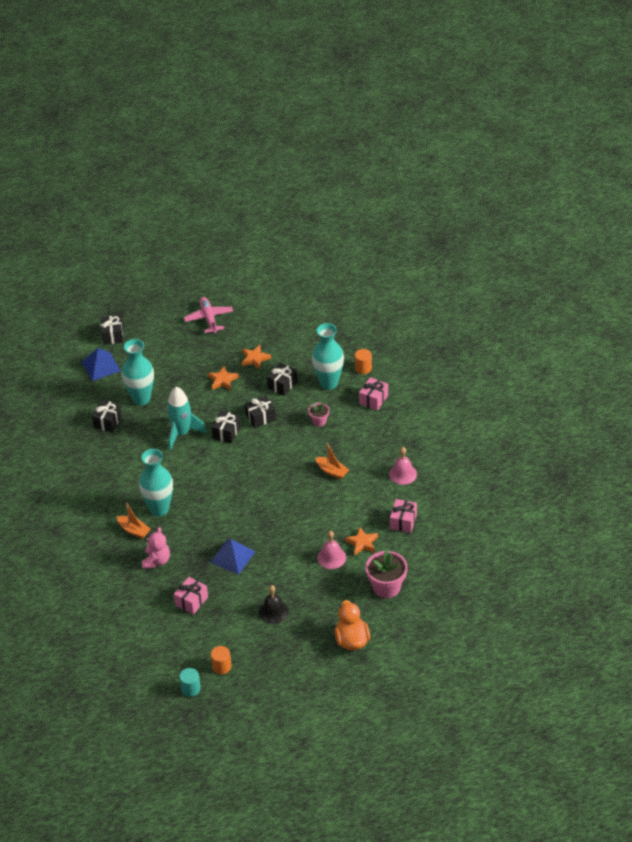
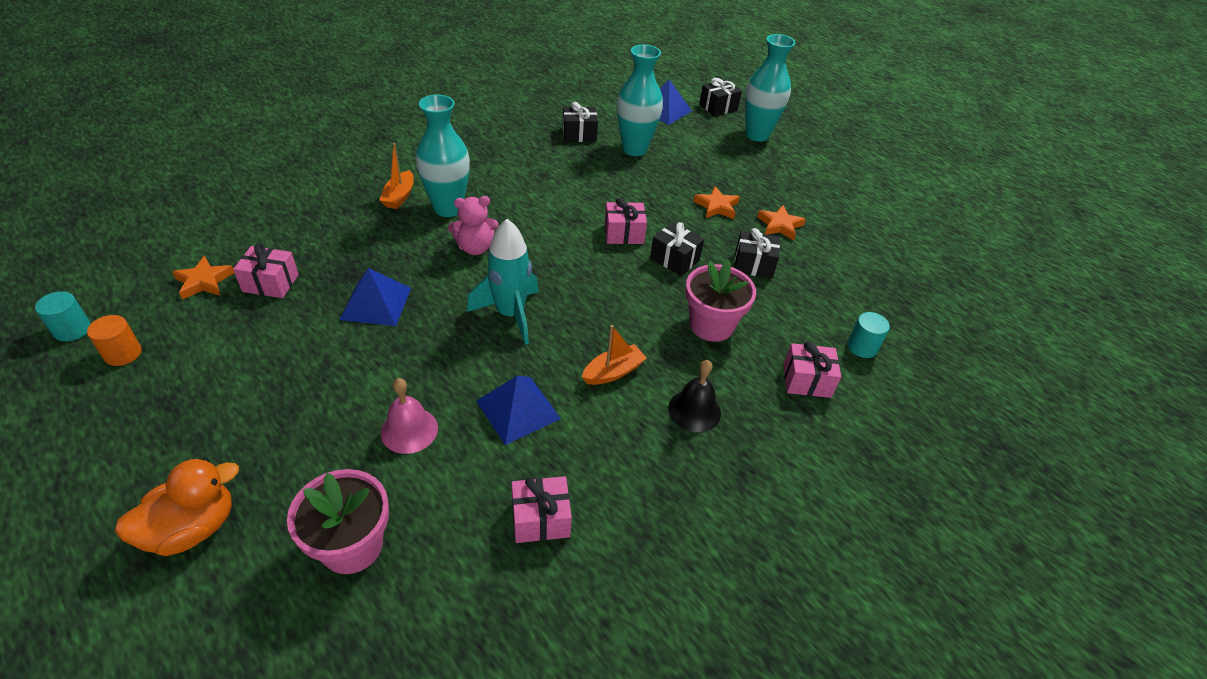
camera: 60 degrees right, 0 degrees up
pink teddy bear [142,527,170,569] -> pink teddy bear moved to [448,196,499,255]
turquoise rocket [167,386,207,451] -> turquoise rocket moved to [467,219,539,345]
pink plane [184,297,233,333] -> none
black gift [211,410,240,443] -> pink gift [604,198,647,244]
black bell [259,585,289,624] -> black bell moved to [668,360,721,432]
pink flower pot [308,403,329,427] -> pink flower pot [685,260,756,342], size x1.83
turquoise vase [312,323,344,390] -> turquoise vase moved to [745,34,795,142]
orange boat [315,443,349,479] -> orange boat turned 135 degrees counterclockwise [582,325,647,385]
orange star [345,527,378,555] -> orange star moved to [172,256,234,300]
orange cylinder [355,349,372,374] -> turquoise cylinder [847,312,890,358]
pink bell [389,447,417,485] -> none
none -> blue pyramid [476,376,561,445]

